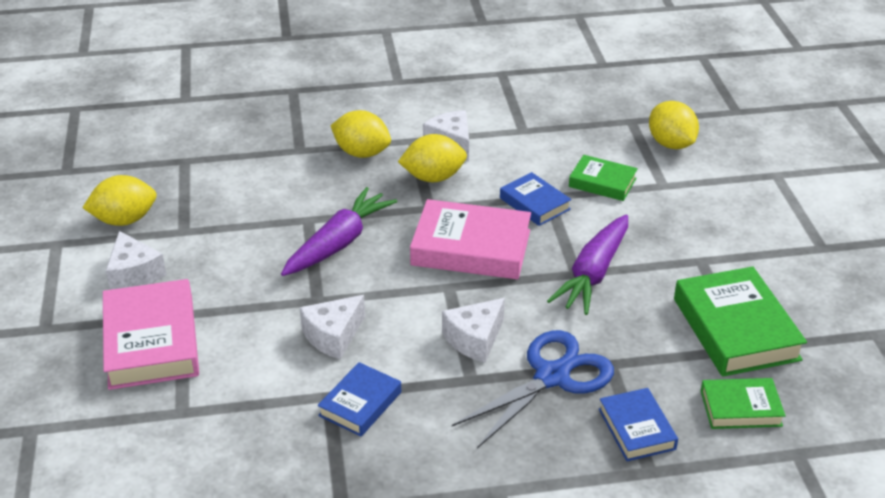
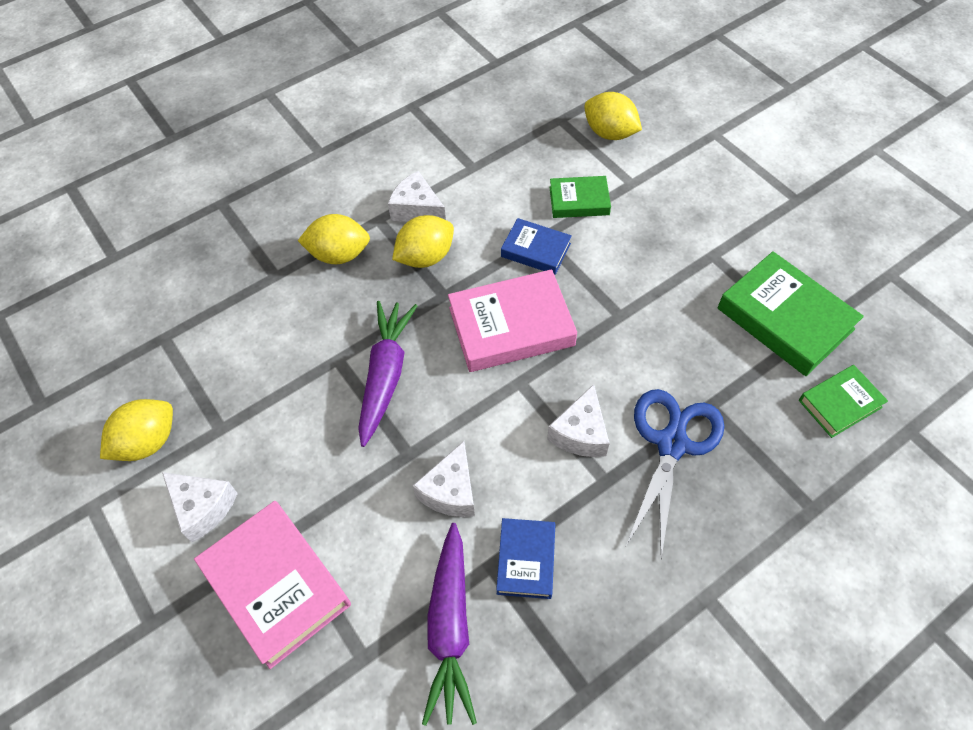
camera: 25 degrees left, 20 degrees up
purple carrot [547,214,628,315] -> purple carrot moved to [422,523,477,726]
blue book [599,388,678,461] -> none

